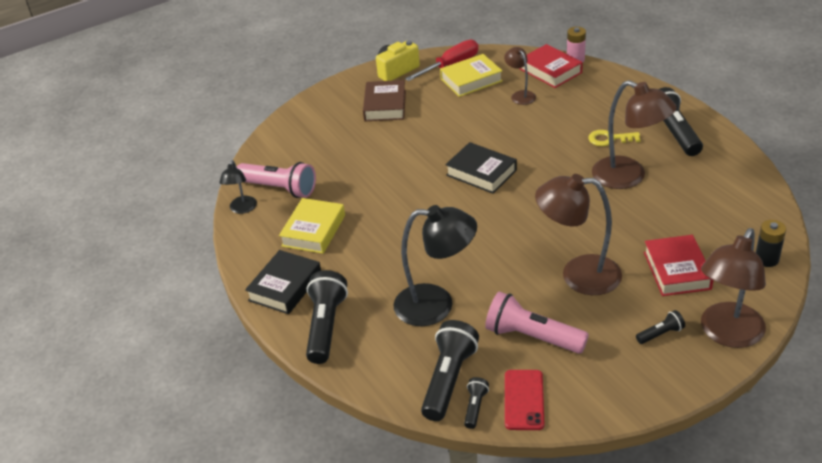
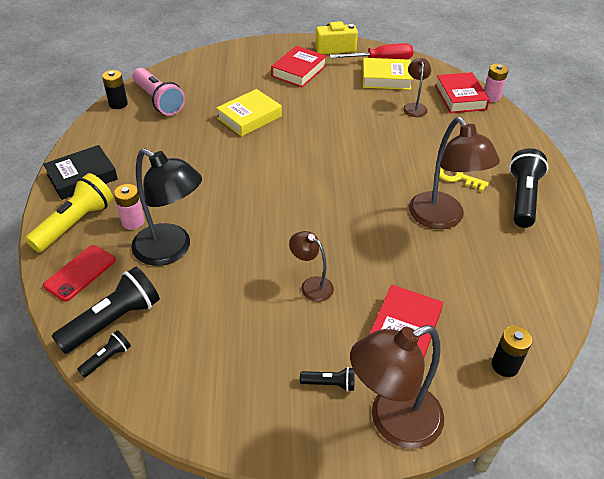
camera: 25 degrees right, 5 degrees up
black lamp [219,160,257,214] -> black battery [102,70,128,109]
yellow book [279,198,345,254] -> yellow book moved to [216,89,282,137]
black flashlight [306,270,348,364] -> yellow flashlight [25,173,113,252]
brown book [363,80,406,121] -> red book [271,46,327,87]
black book [445,142,517,194] -> none
pink flashlight [485,292,589,354] -> none
red phone [505,370,544,430] -> red phone moved to [43,245,116,301]
brown lamp [535,174,622,295] -> brown lamp [289,231,334,302], size x0.53
none -> pink battery [114,184,144,230]

